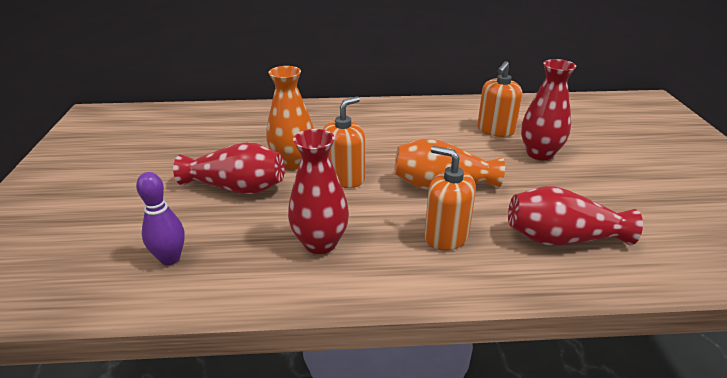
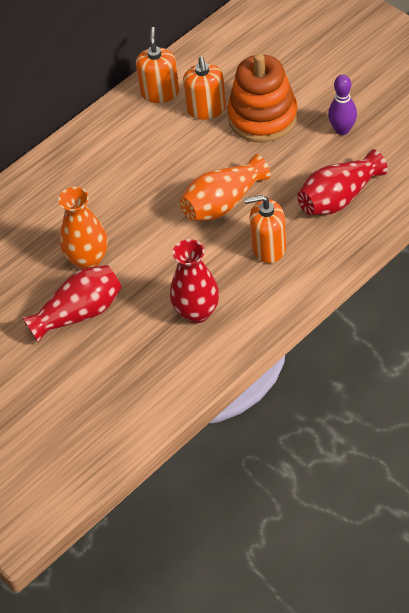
camera: 35 degrees left, 20 degrees up
purple bowling pin [136,172,185,265] -> purple bowling pin moved to [328,75,357,135]
orange soap dispenser [323,96,365,188] -> orange soap dispenser moved to [136,27,179,103]
red vase [521,59,576,160] -> orange stacking toy [227,53,298,143]

